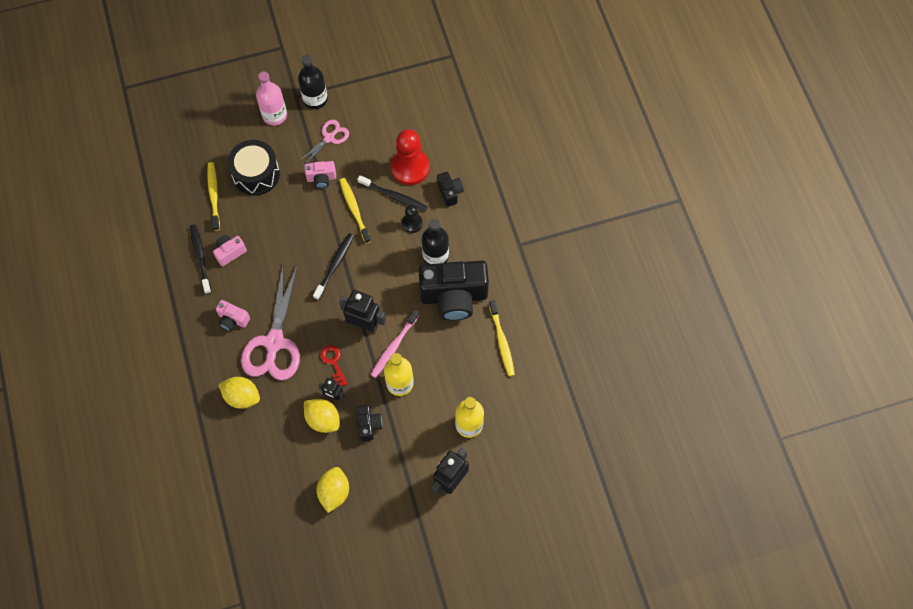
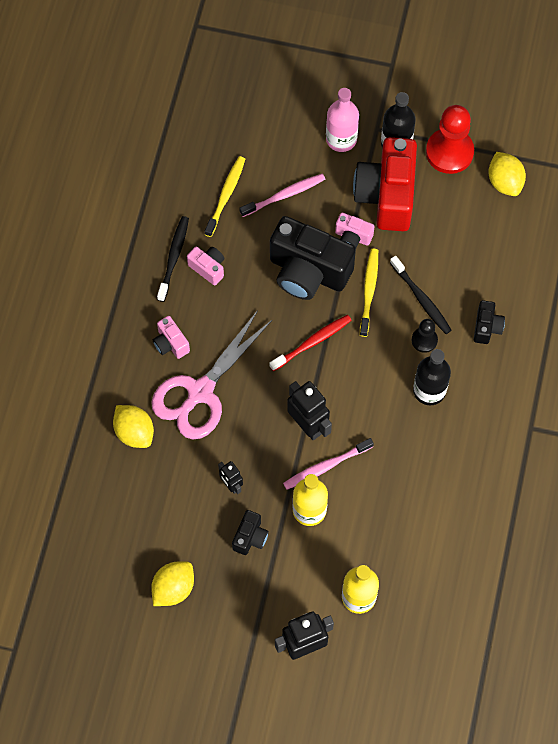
camera: 30 degrees right, 0 degrees up
pink camera [213,235,247,266] -> pink camera turned 45 degrees clockwise [187,247,224,286]
black drum [228,140,280,196] -> pink toothbrush [239,173,325,217]
pink scissors [297,120,349,168] -> red camera [353,137,417,232]
yellow lemon [304,399,340,433] -> yellow lemon moved to [488,152,526,196]
black toothbrush [313,233,354,300] -> red toothbrush [269,315,352,371]
red key [320,345,348,386] -> none
red pawn [391,129,430,185] -> red pawn moved to [426,105,474,174]
black camera [419,261,489,321] -> black camera moved to [270,216,356,300]
yellow toothbrush [489,300,515,376] -> none

